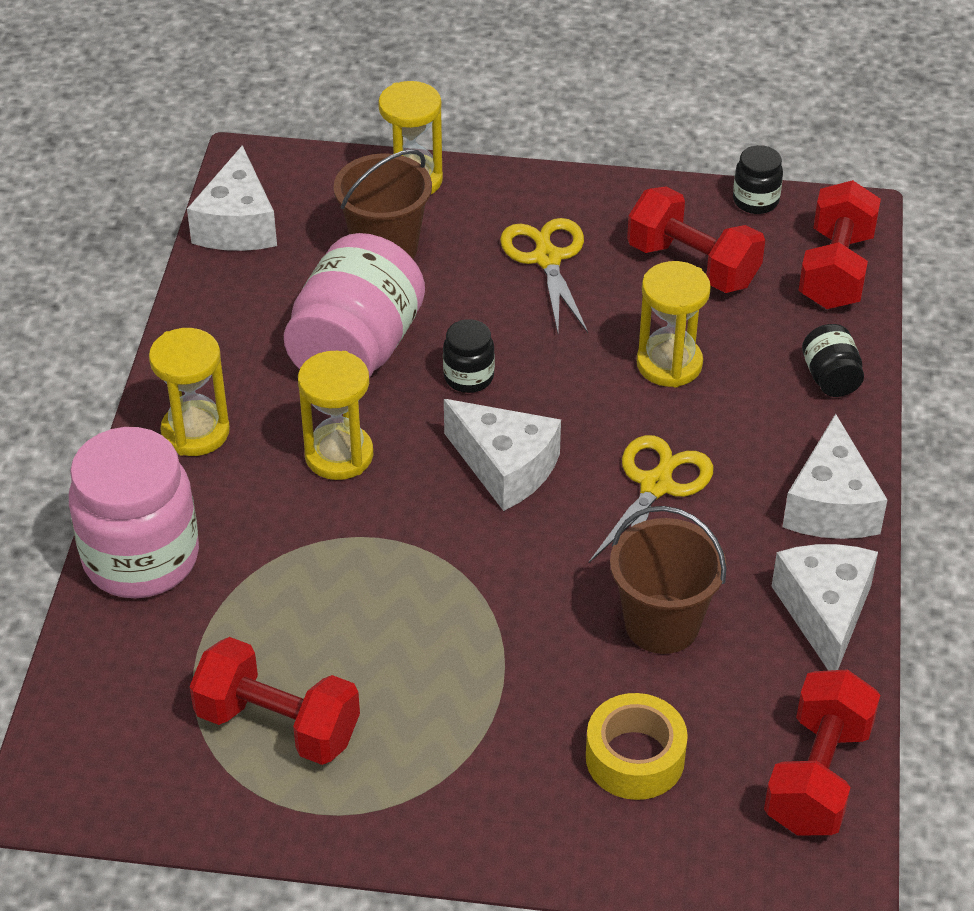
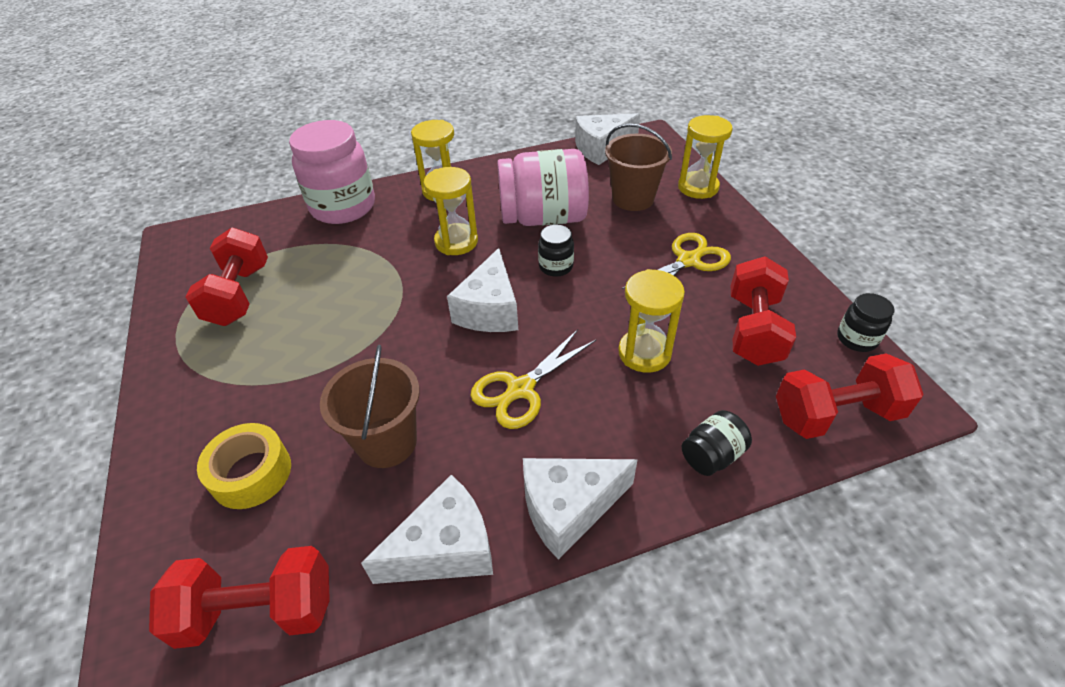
camera: 65 degrees right, 0 degrees up
yellow scissors [588,435,713,564] -> yellow scissors turned 135 degrees clockwise [470,329,596,429]

